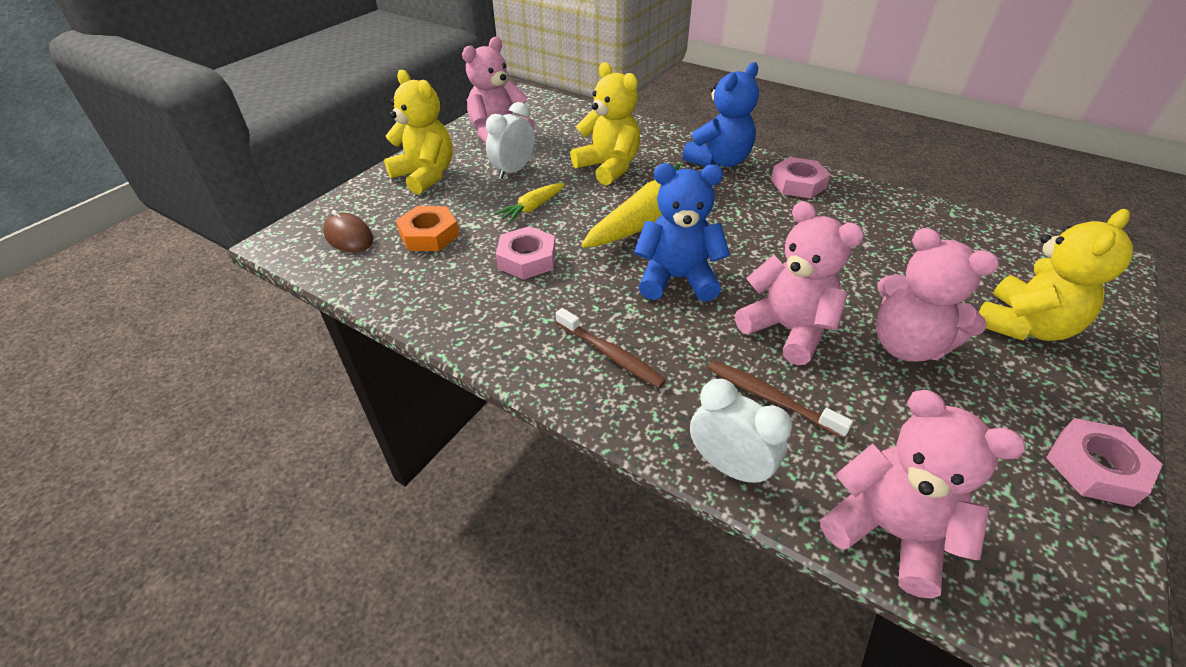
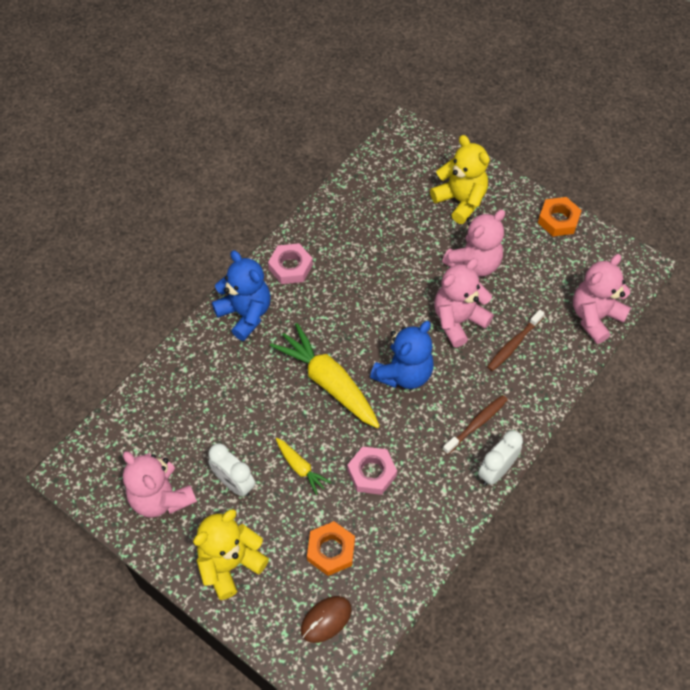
camera: 85 degrees left, 15 degrees up
yellow teddy bear [570,62,640,186] -> none
blue teddy bear [634,163,730,302] -> blue teddy bear turned 150 degrees counterclockwise [370,321,434,389]
white clock [690,379,792,486] -> white clock moved to [478,430,523,485]
pink nut [1046,418,1163,507] -> orange nut [538,197,582,236]

